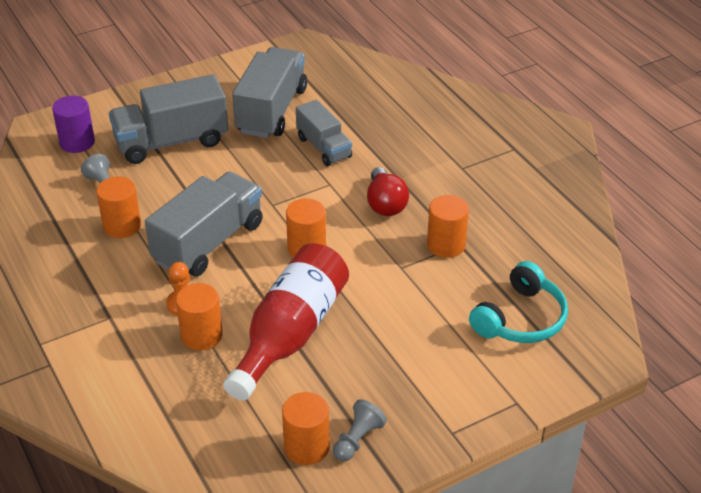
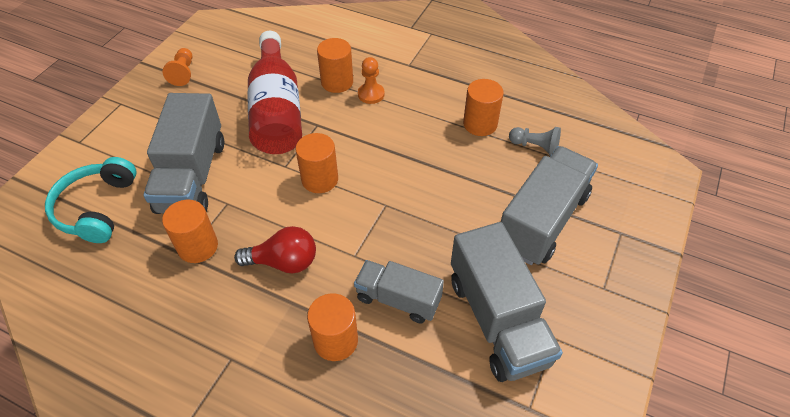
camera: 145 degrees right, 10 degrees up
purple cylinder [52,96,95,153] -> none
grey truck [145,172,263,277] -> grey truck moved to [144,93,224,214]
orange cylinder [282,392,330,465] -> orange cylinder moved to [307,294,358,361]
grey pawn [333,399,387,462] -> orange pawn [163,48,192,86]
red light bulb [367,167,409,216] -> red light bulb turned 135 degrees clockwise [234,226,316,273]

